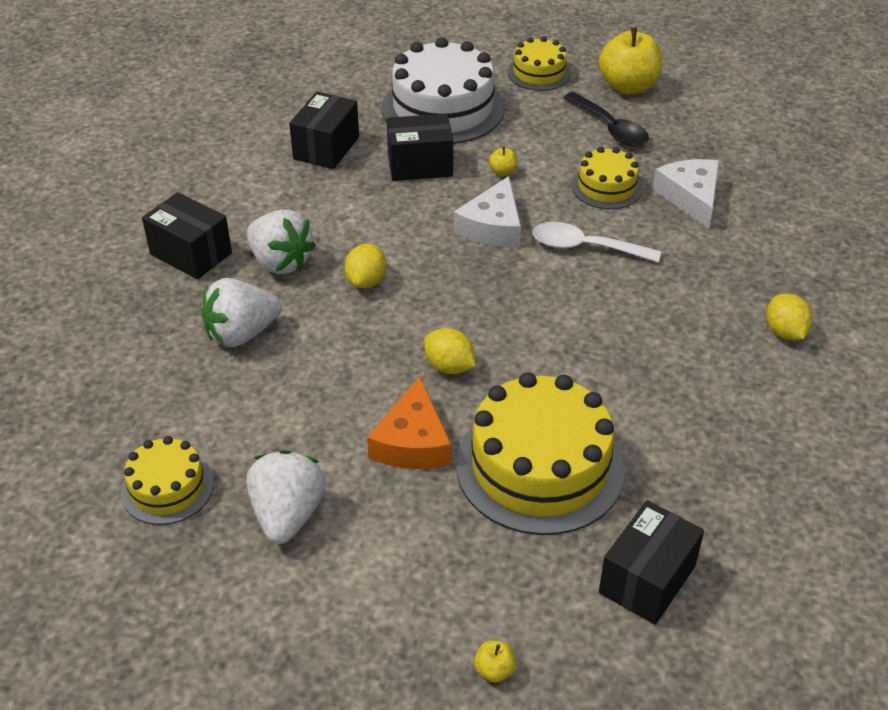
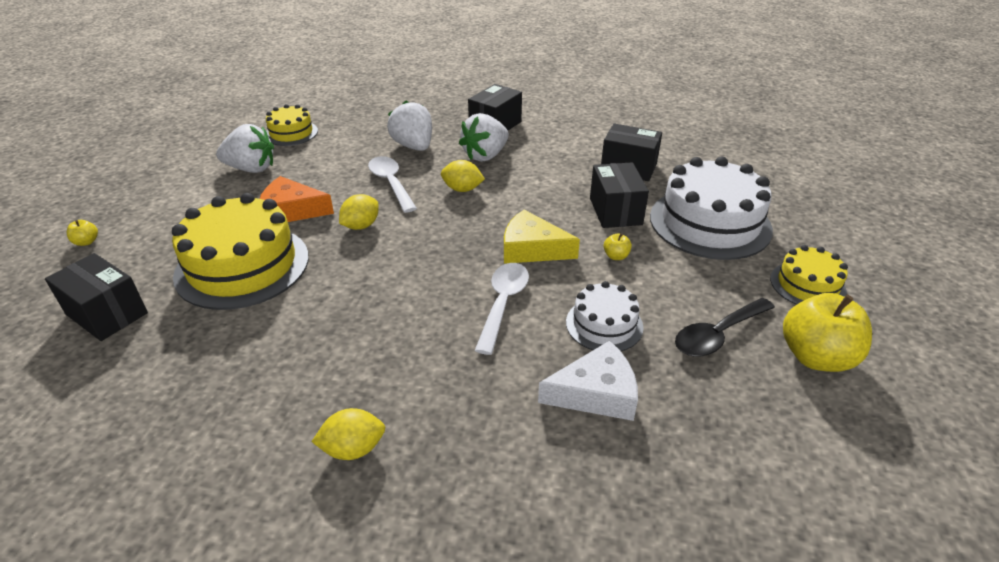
camera: 90 degrees right, 5 degrees down
white cheese [454,176,521,247] -> yellow cheese [504,210,580,264]
yellow cake [571,147,643,209] -> white cake [566,281,643,351]
none -> white spoon [368,156,417,213]

